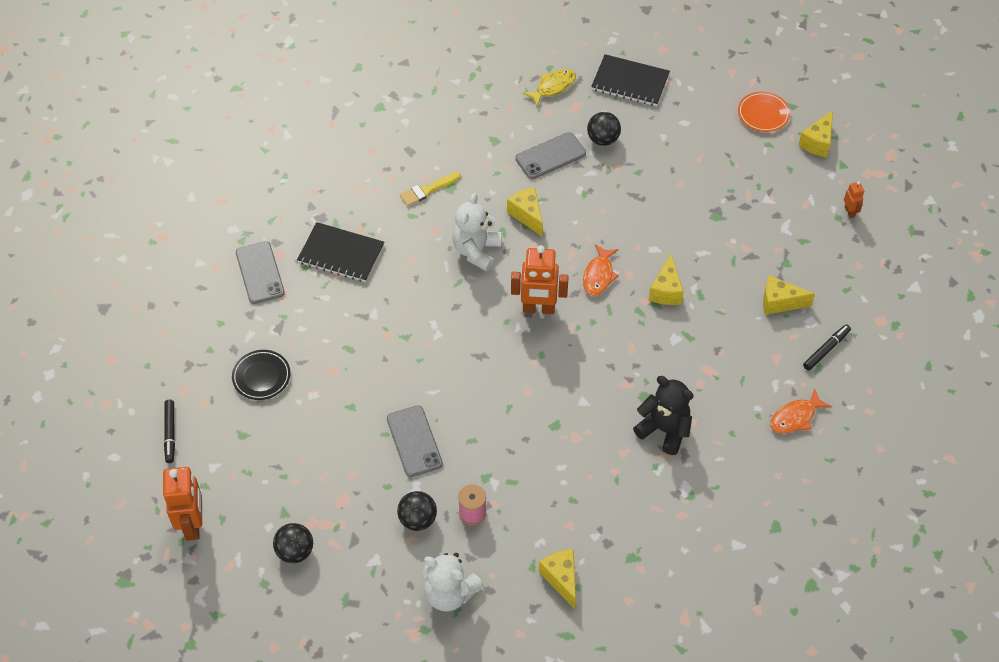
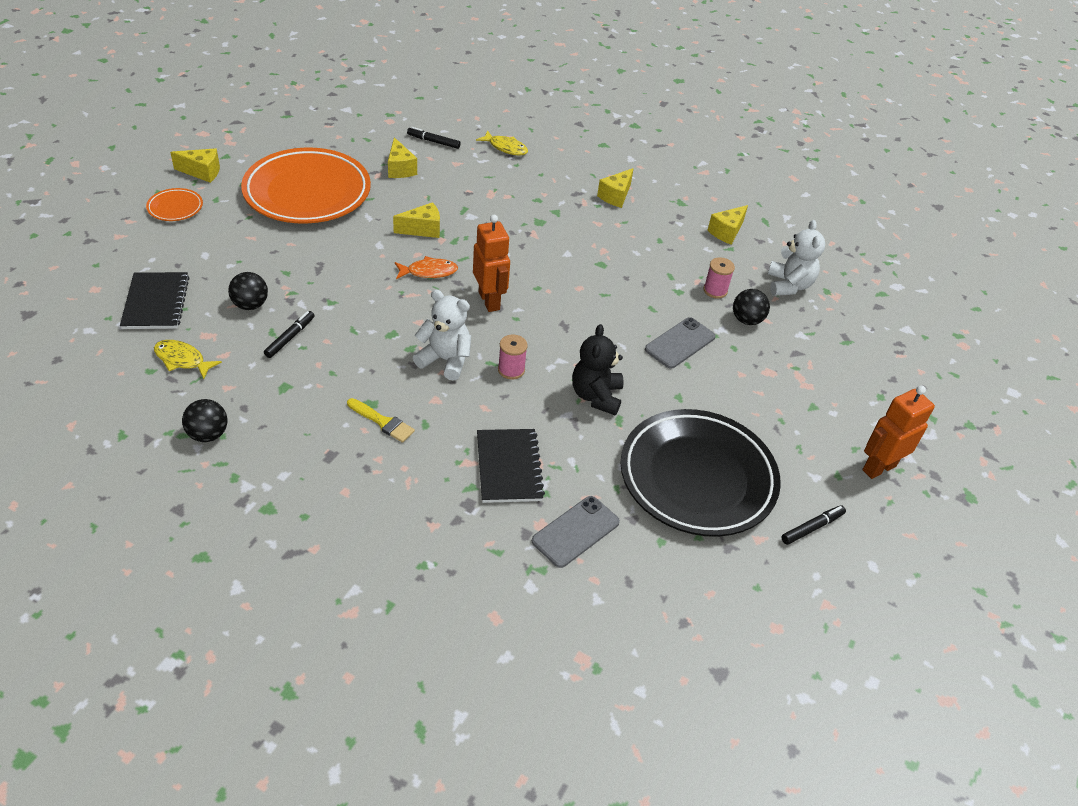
camera: 120 degrees left, 10 degrees down
black plate [232,350,290,400] -> black plate [620,409,781,537], size x2.41
black ball [273,523,313,563] -> black ball moved to [182,399,227,442]
white teddy bear [452,193,502,272] -> white teddy bear turned 150 degrees counterclockwise [413,290,471,381]
yellow cheese [507,187,543,236] -> yellow cheese moved to [597,168,634,208]
grey phone [515,132,586,179] -> black marker [264,311,315,358]
black teddy bear [633,376,694,455] -> black teddy bear moved to [572,324,624,415]
orange fish [770,388,832,433] -> yellow fish [476,130,528,156]
orange robot [844,181,864,218] -> none
none -> orange plate [241,147,371,224]
none -> pink spool [498,335,528,379]

